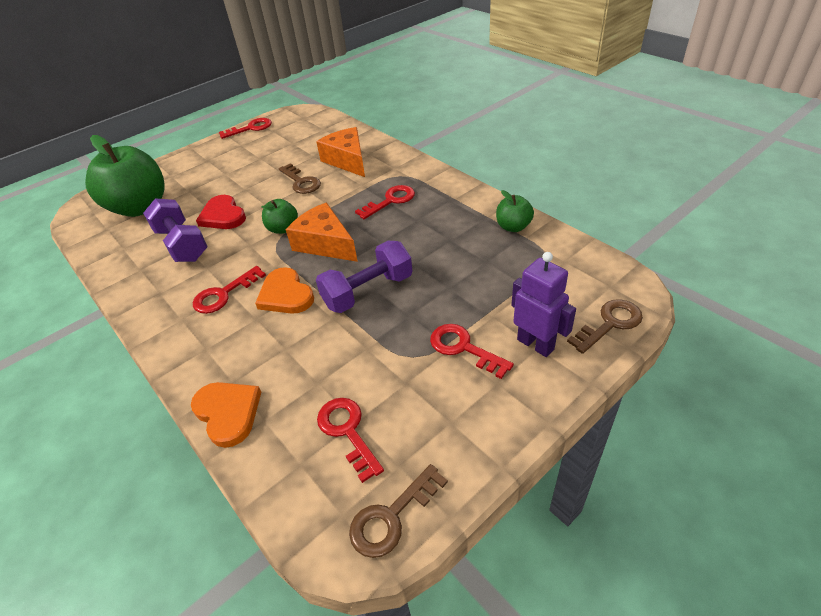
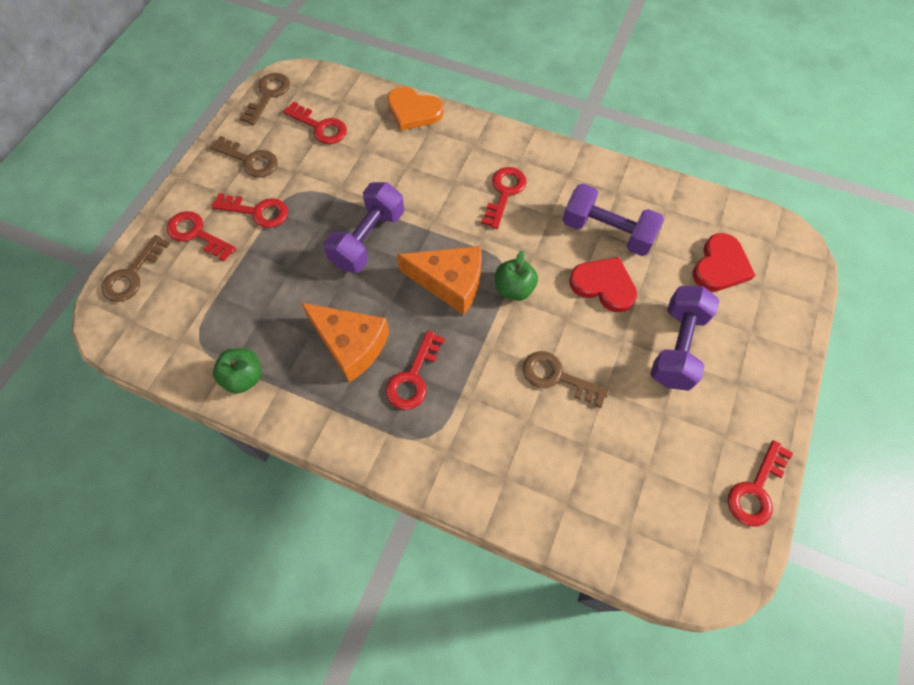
camera: 150 degrees right, 20 degrees up
green apple [85,135,165,217] -> red heart [692,233,755,292]
orange heart [255,267,314,314] -> none
orange cheese [316,127,365,177] -> orange cheese moved to [301,303,389,383]
purple robot [511,252,576,357] -> red key [167,211,236,261]
none -> brown key [210,136,278,178]
none -> purple dumbbell [651,286,720,391]

